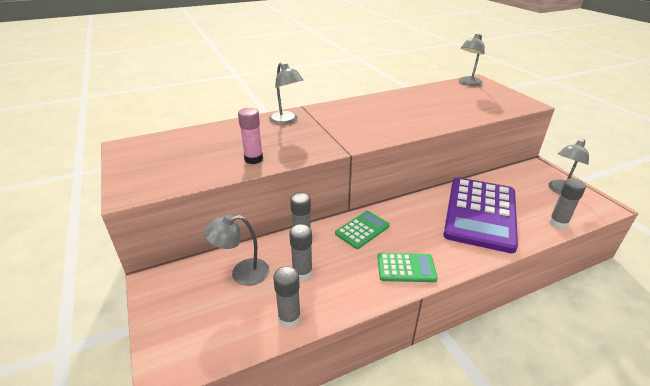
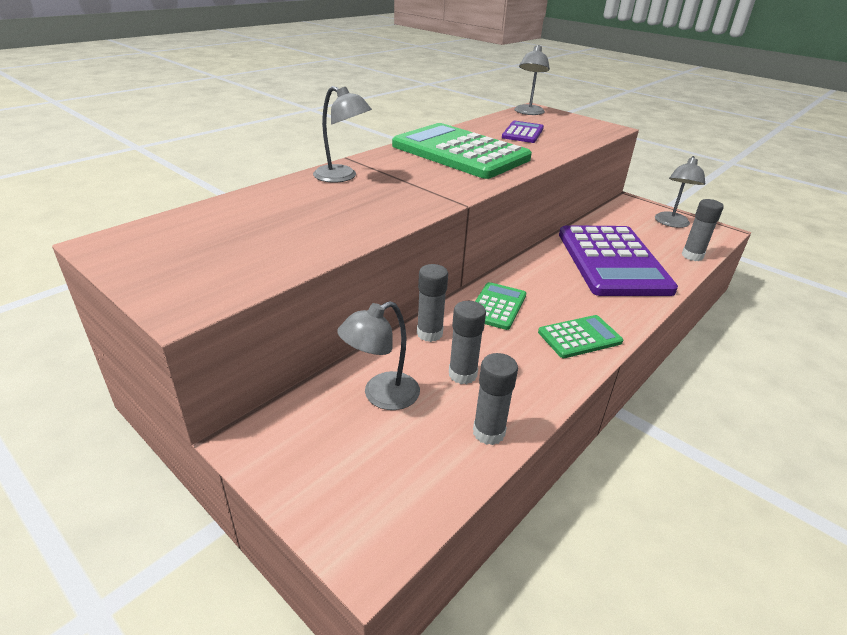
camera: 25 degrees left, 0 degrees up
pink glue stick [238,108,263,164] -> none
none -> green calculator [392,123,532,179]
none -> purple calculator [502,121,544,143]

